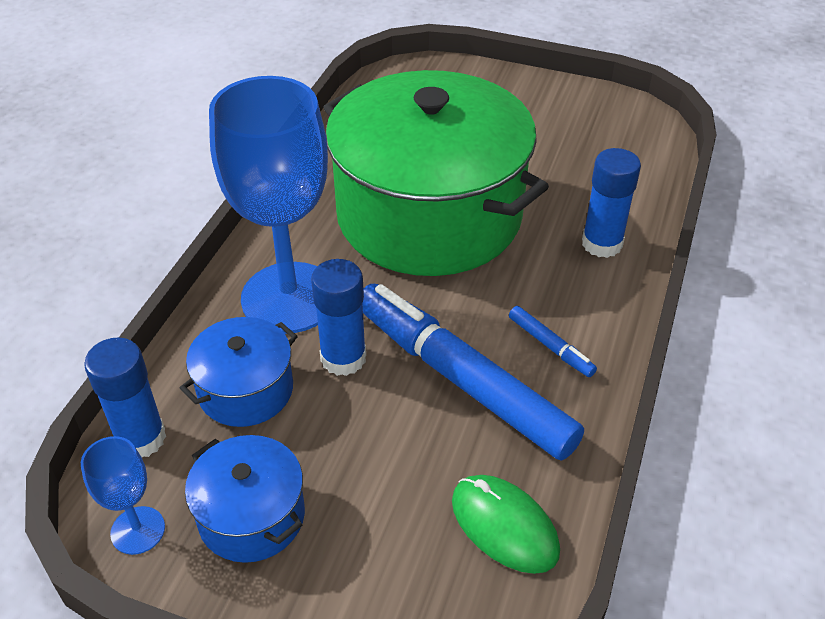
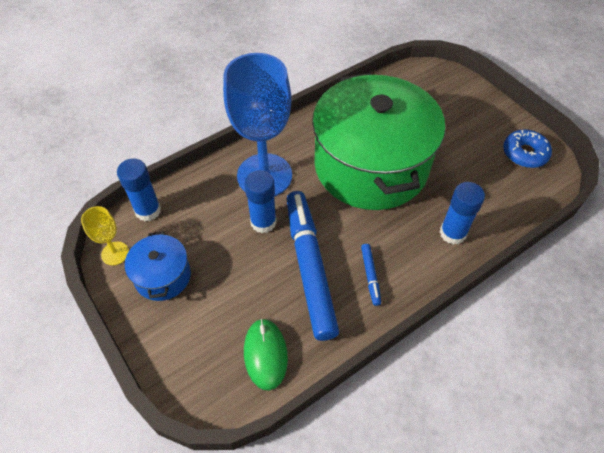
camera: 35 degrees right, 10 degrees up
blue goblet [81,436,165,555] -> yellow goblet [81,206,129,265]
blue pot [180,317,298,427] -> none
none -> blue donut [503,130,552,168]

